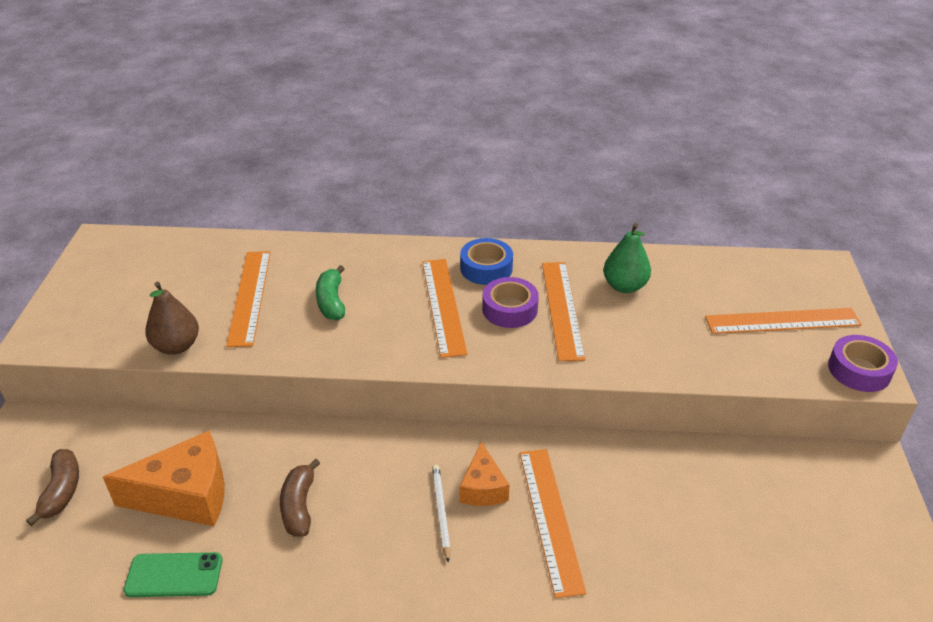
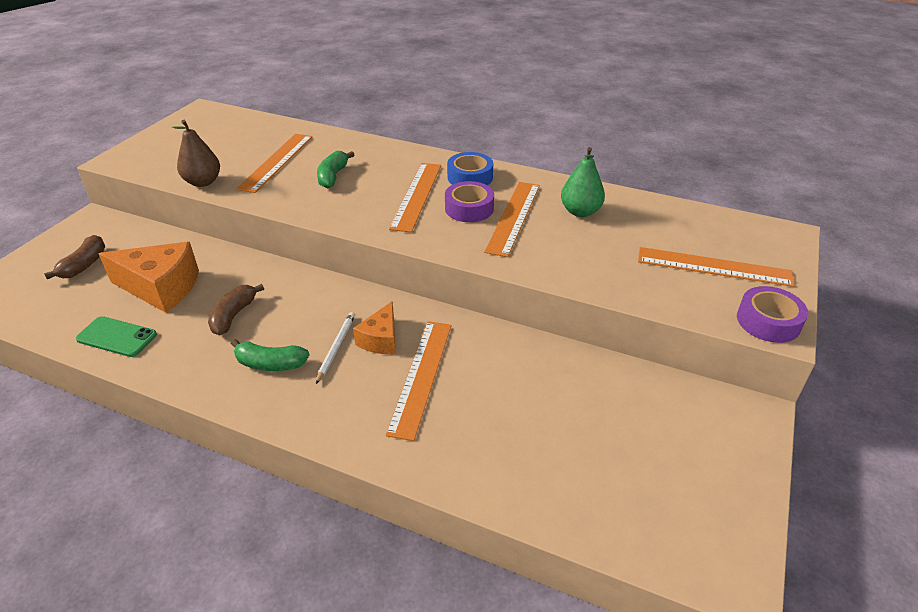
camera: 20 degrees right, 0 degrees up
none -> green banana [231,339,309,371]

